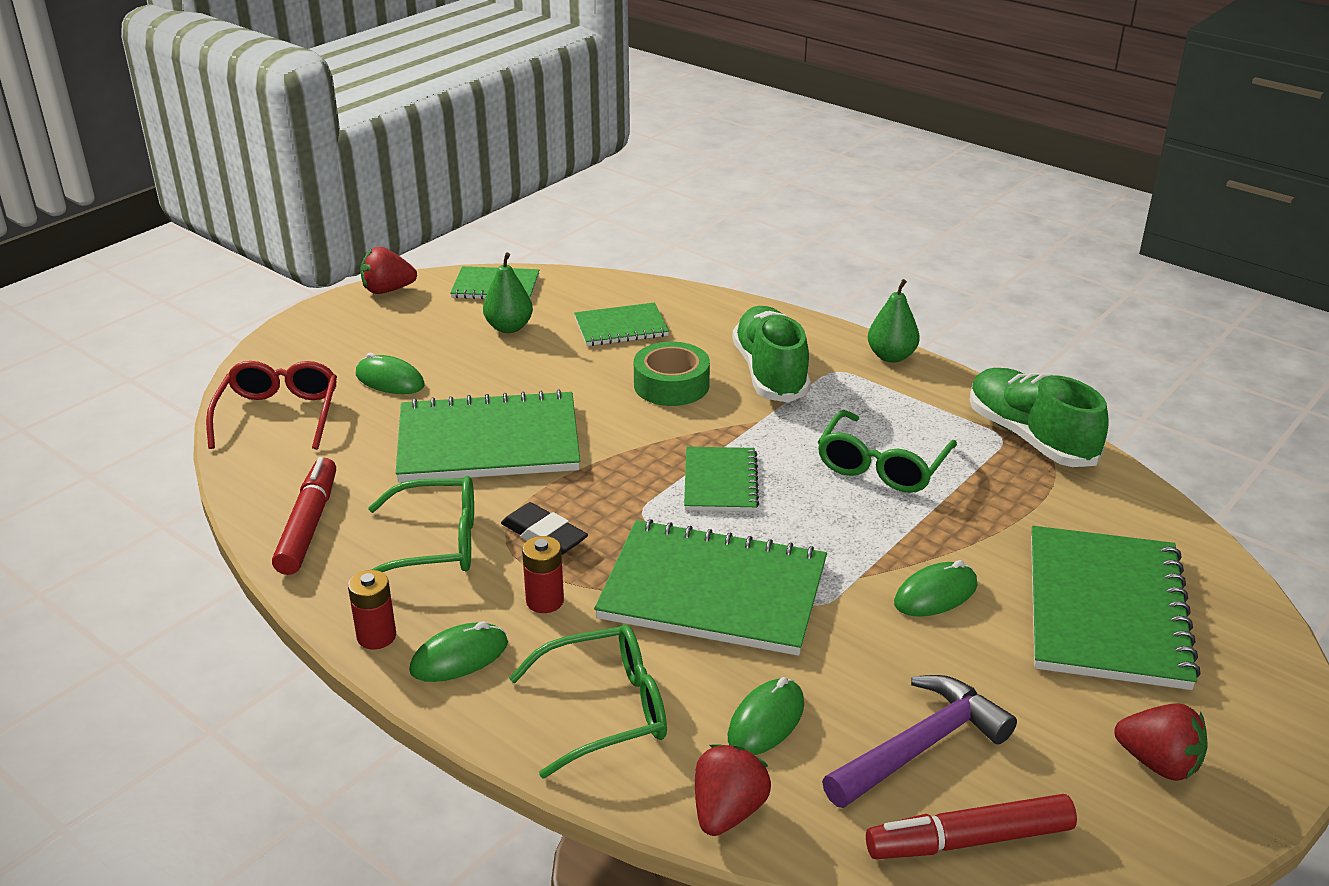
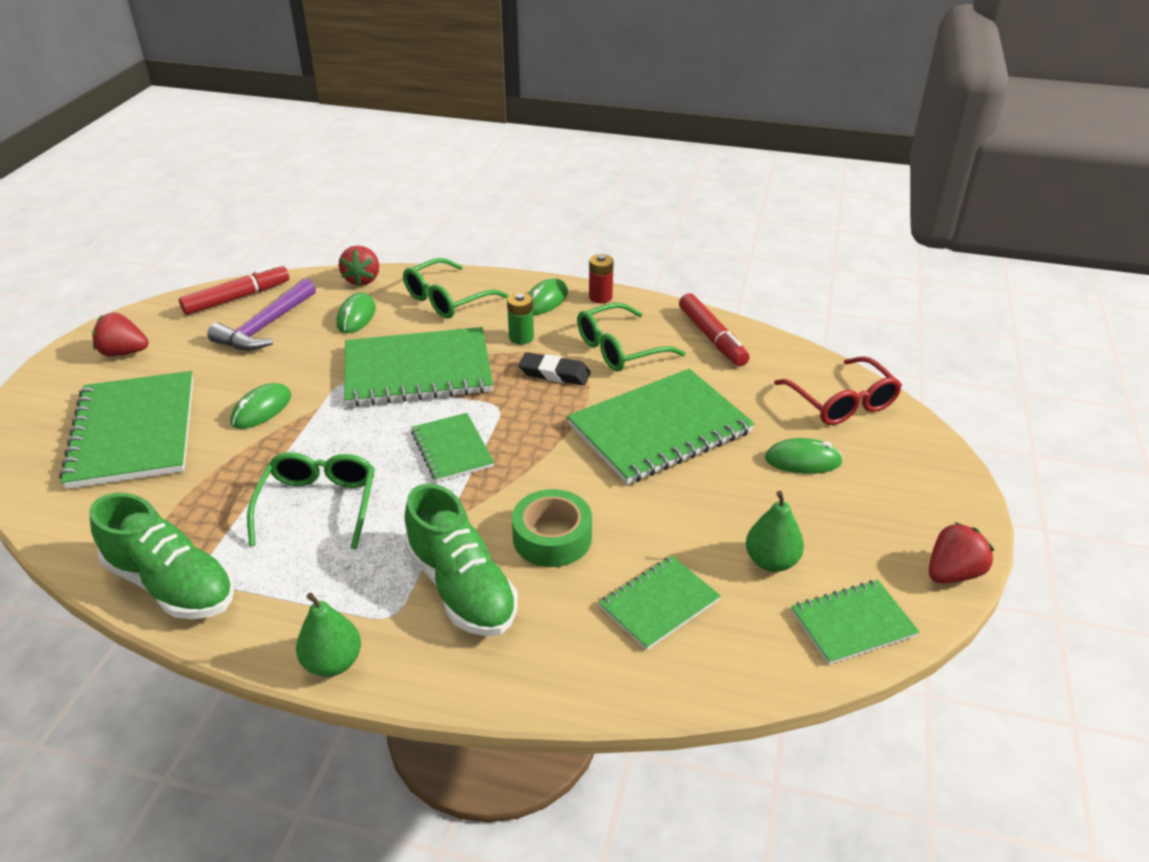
camera: 155 degrees right, 5 degrees up
red battery [522,536,564,613] -> green battery [507,292,534,344]

